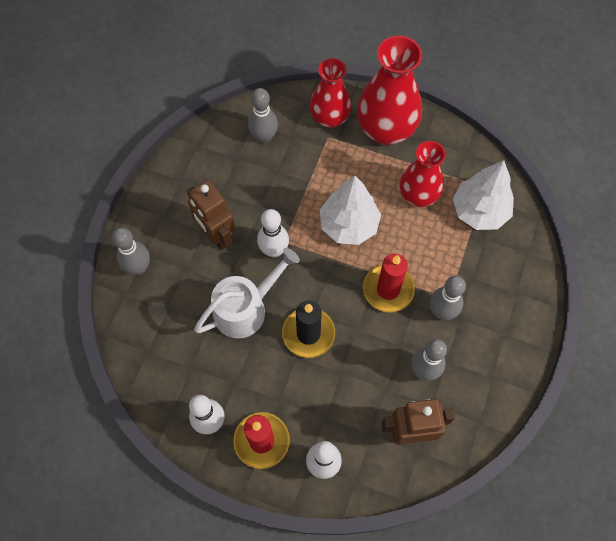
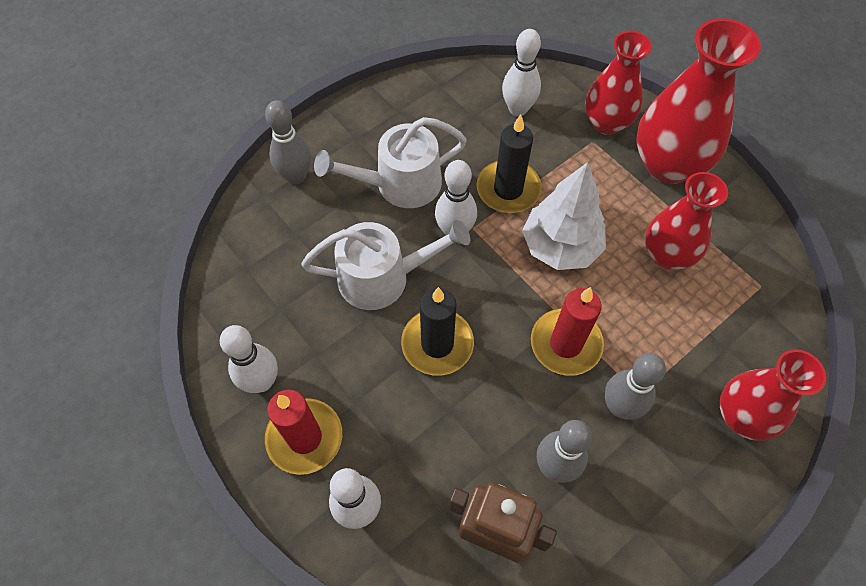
camera: 30 degrees right, 5 degrees down
brown robot [187,180,235,250] -> white watering can [314,117,467,208]
grey bowling pin [248,88,278,144] -> white bowling pin [502,29,541,116]
white tree [453,160,514,230] -> none
none -> black candle [476,114,542,213]
none -> red vase [720,349,826,441]

